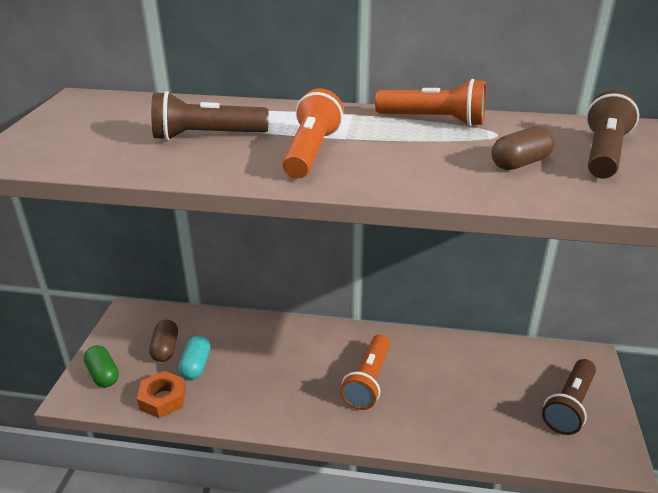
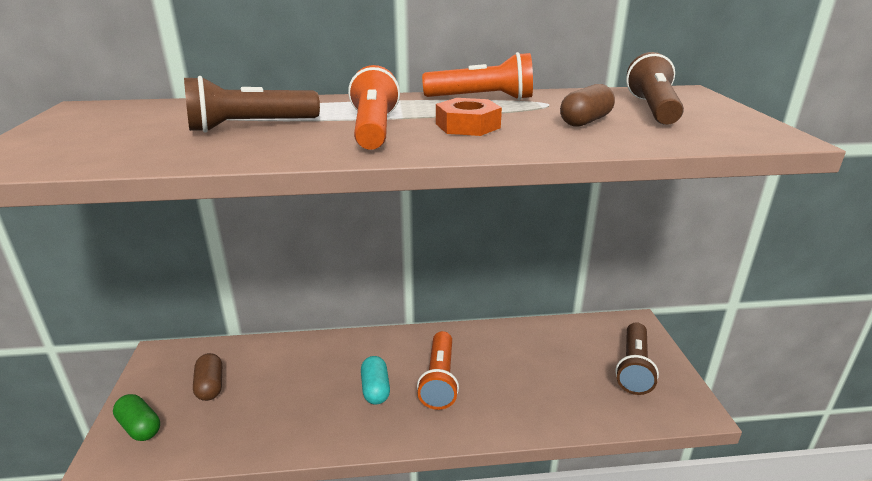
camera: 15 degrees left, 5 degrees down
orange nut [137,371,186,418] -> orange nut moved to [436,98,502,136]
turquoise capsule [178,335,211,380] -> turquoise capsule moved to [361,356,390,404]

